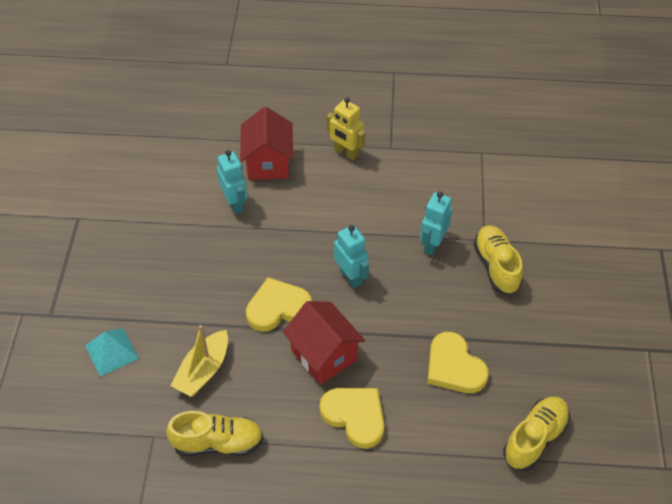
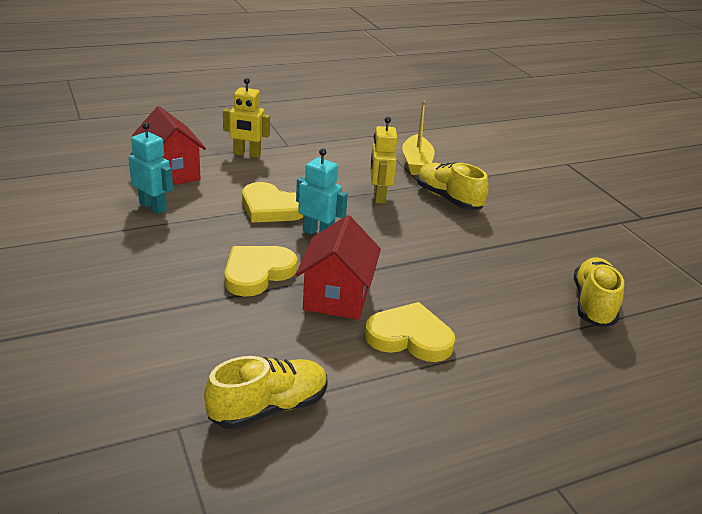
camera: 30 degrees left, 20 degrees down
turquoise pyramid [85,328,139,377] -> none
yellow boat [170,325,228,397] -> yellow boat moved to [402,101,434,175]
red house [283,301,365,385] -> red house turned 75 degrees clockwise [296,215,381,320]
turquoise robot [420,192,452,255] -> yellow robot [370,117,397,204]
yellow heart [427,332,489,393] -> yellow heart moved to [242,182,303,223]

